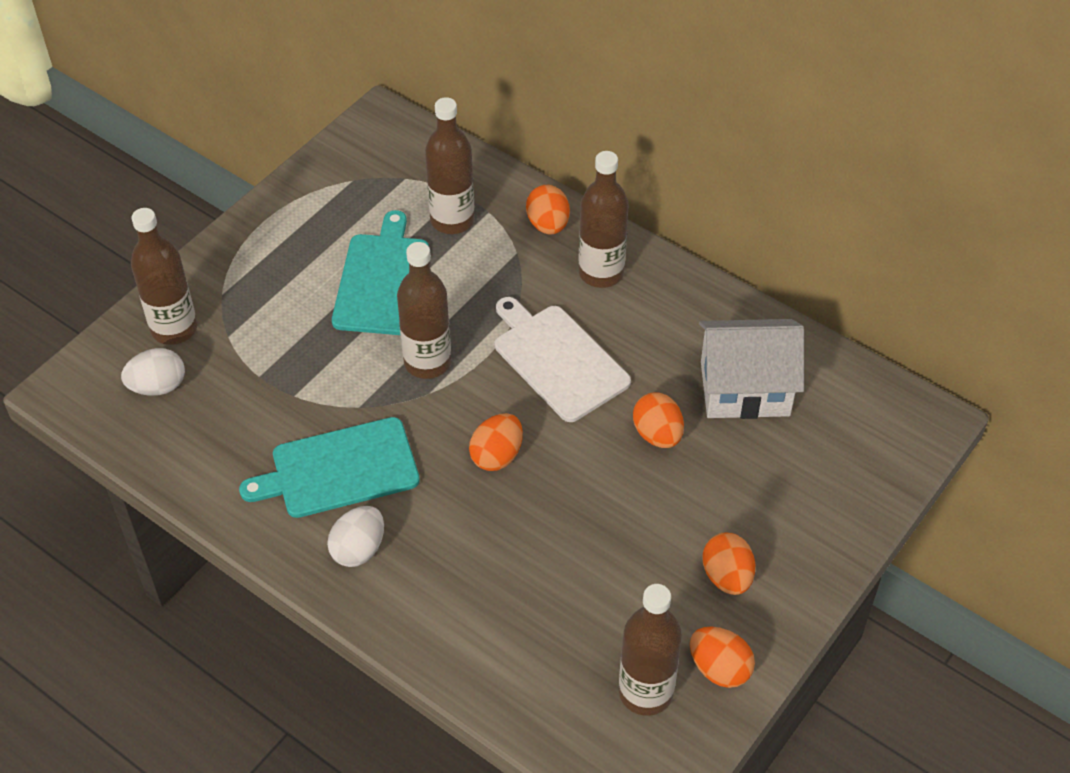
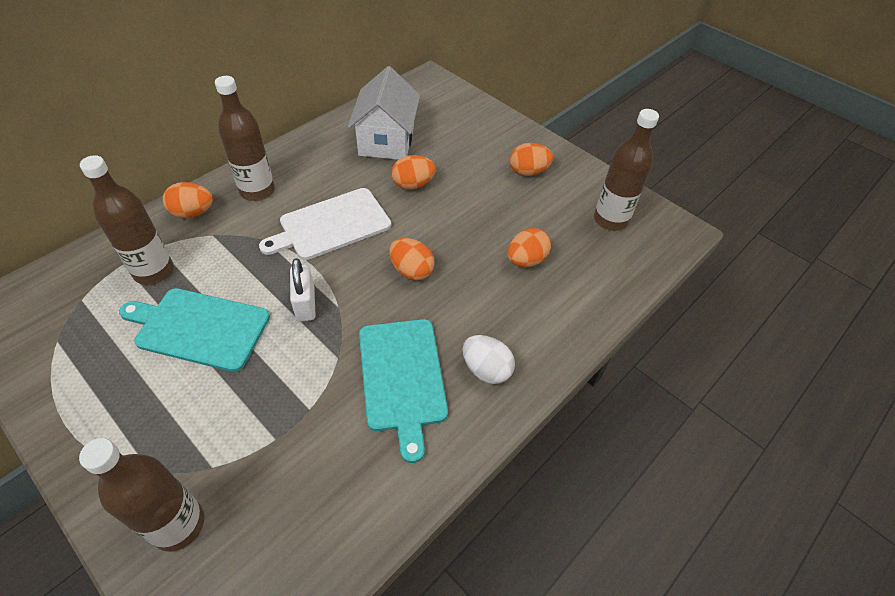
camera: 85 degrees left, 0 degrees up
white egg [121,348,185,396] -> none
brown bottle [397,242,451,379] -> white padlock [290,258,316,322]
orange egg [690,627,755,688] -> orange egg moved to [508,228,551,267]

